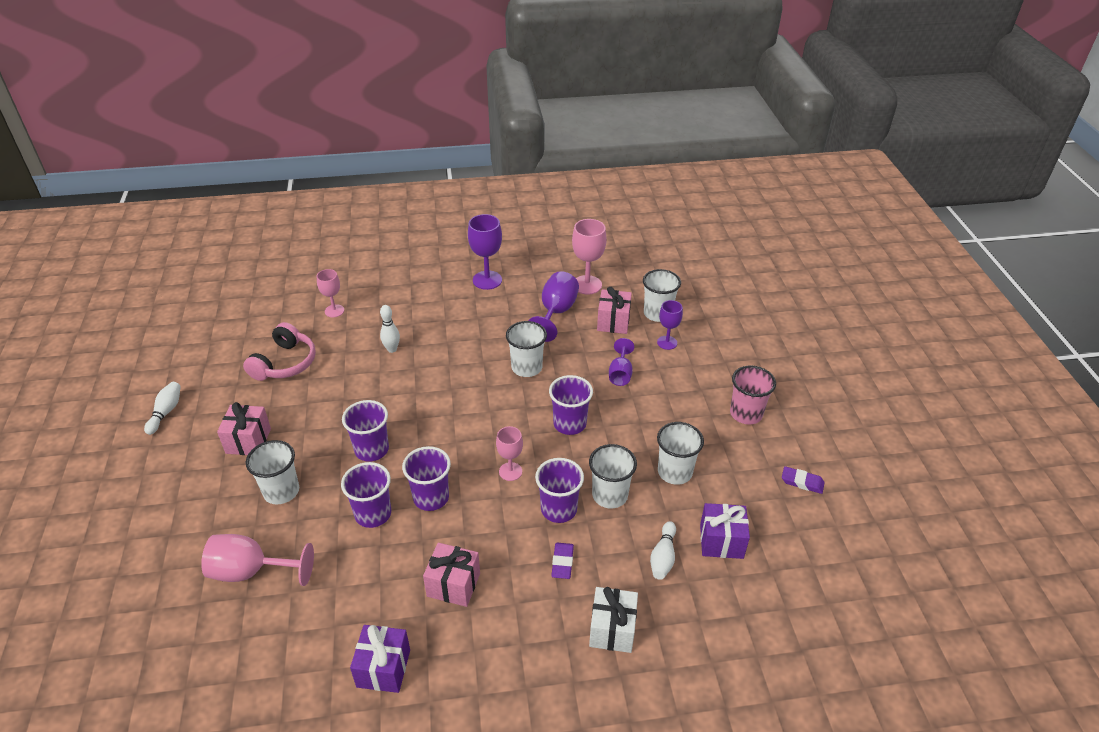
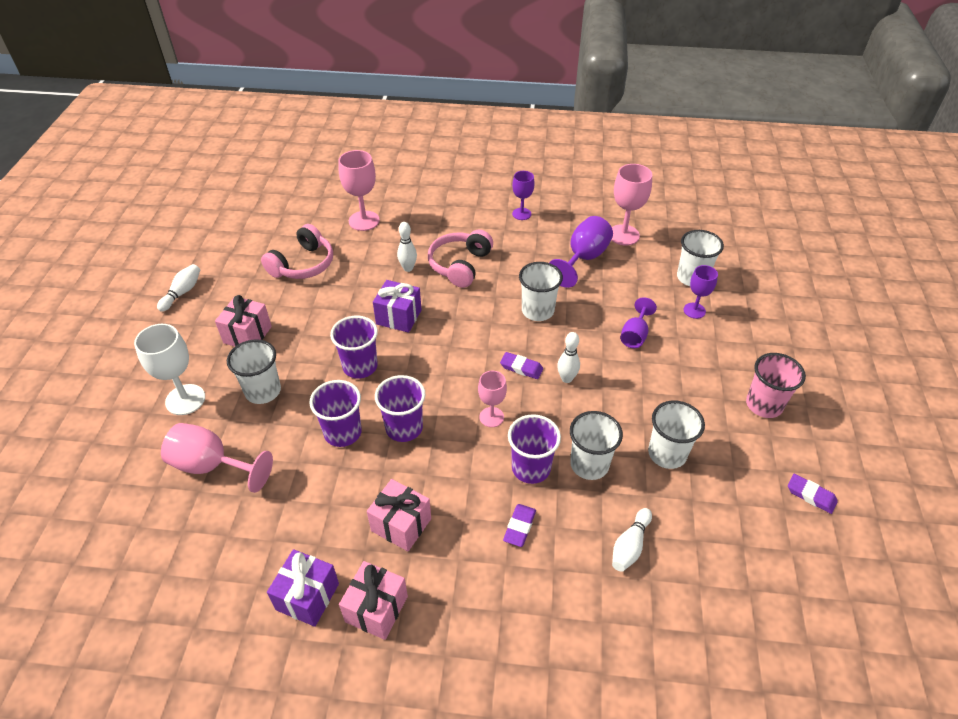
camera: 15 degrees right, 5 degrees up
pink goblet [317,269,344,317] -> pink goblet [339,150,380,231], size x1.59
purple goblet [468,214,502,290] -> purple goblet [512,171,535,220], size x0.63
purple cup [549,375,593,435] -> white bowling pin [557,332,580,383]
white gift [589,587,638,653] -> none
pink gift [597,287,632,334] -> pink gift moved to [339,561,408,640]
purple gift [700,503,750,559] -> purple gift moved to [373,280,422,333]
none -> white goblet [134,324,205,415]
none -> pink headphones [428,230,493,288]
none -> purple eraser [500,352,543,379]

